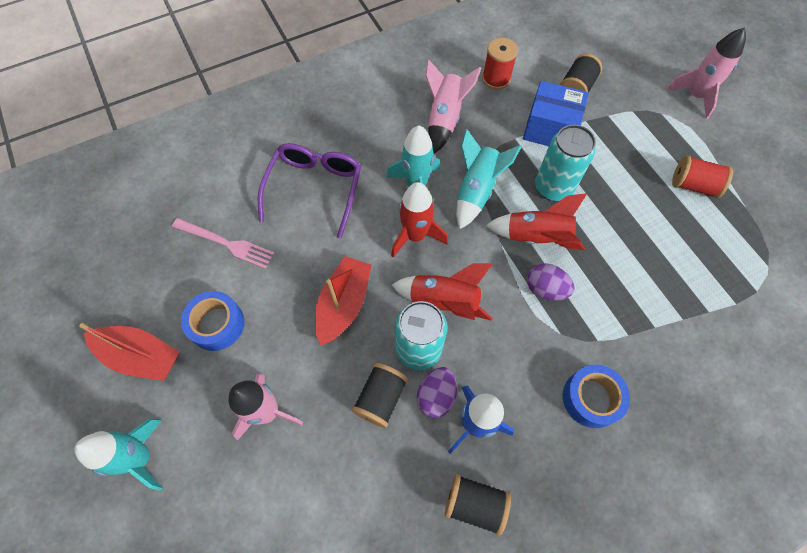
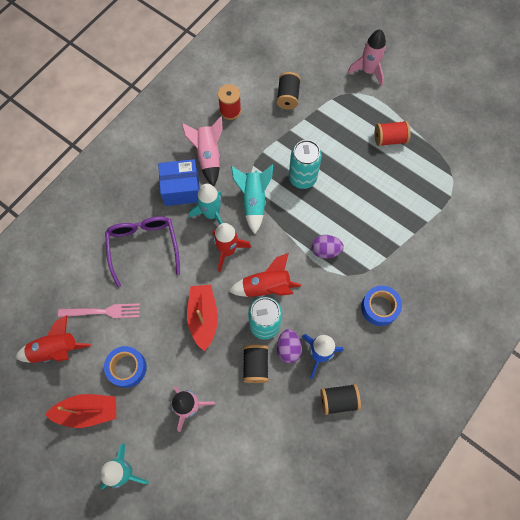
camera: 25 degrees left, 5 degrees up
red rocket [486,193,587,250] -> red rocket moved to [15,315,91,363]
blue box [523,81,589,146] -> blue box moved to [158,159,200,206]

